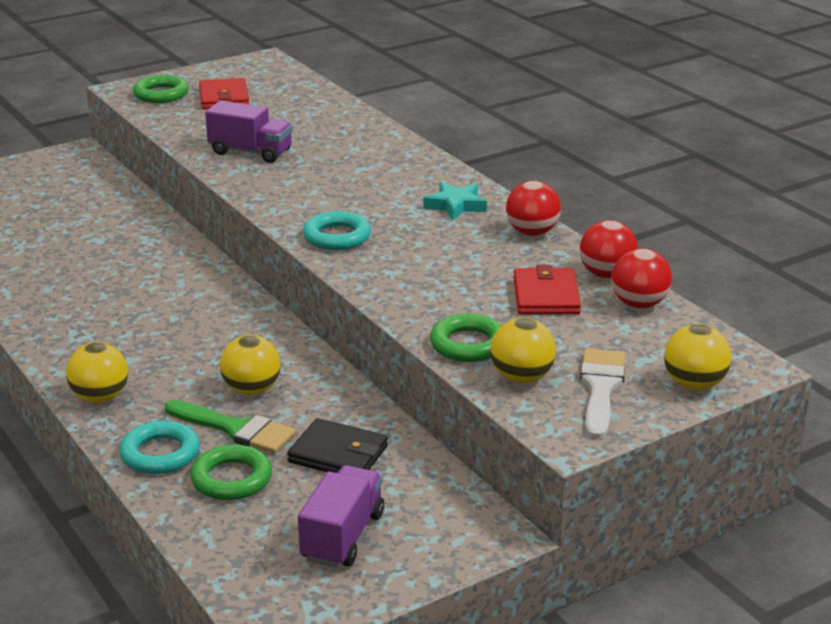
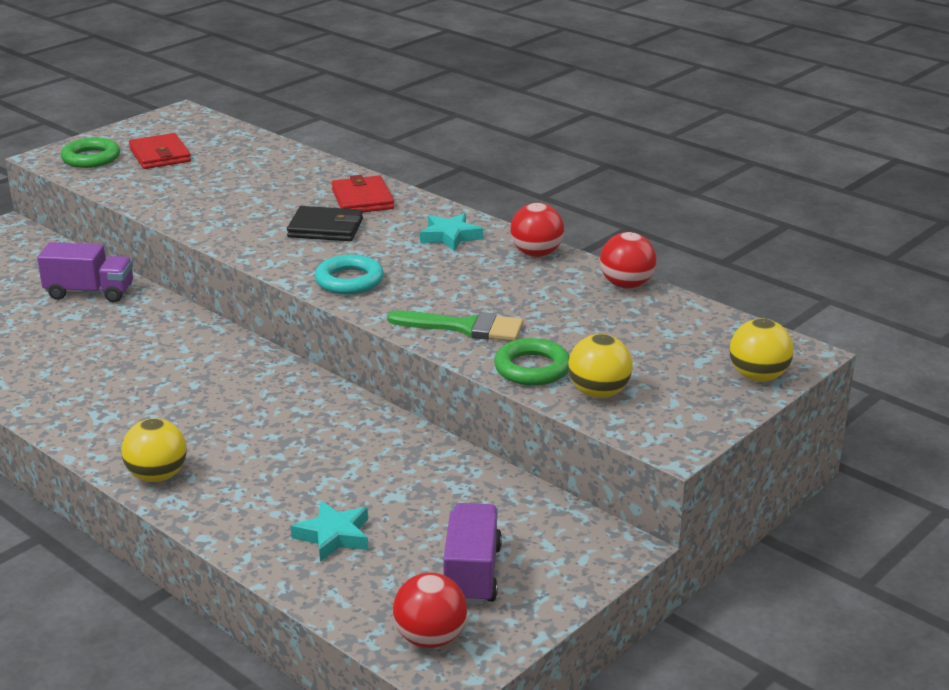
camera: 15 degrees left, 0 degrees up
turquoise ring [120,421,200,474] -> none
green brush [165,400,296,453] -> green brush moved to [387,311,523,341]
green ring [190,445,272,500] -> turquoise star [291,501,369,562]
purple truck [205,100,293,163] -> purple truck moved to [37,242,133,303]
yellow ball [220,335,281,395] -> none
black wallet [287,418,388,473] -> black wallet moved to [287,206,363,241]
red wallet [514,265,581,314] -> red wallet moved to [332,175,394,212]
white brush [580,349,625,439] -> none
red ball [611,248,672,308] -> red ball moved to [393,572,467,648]

